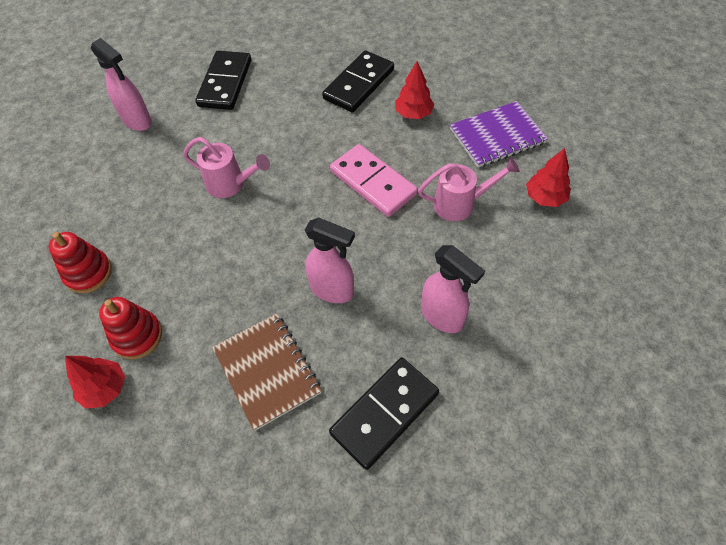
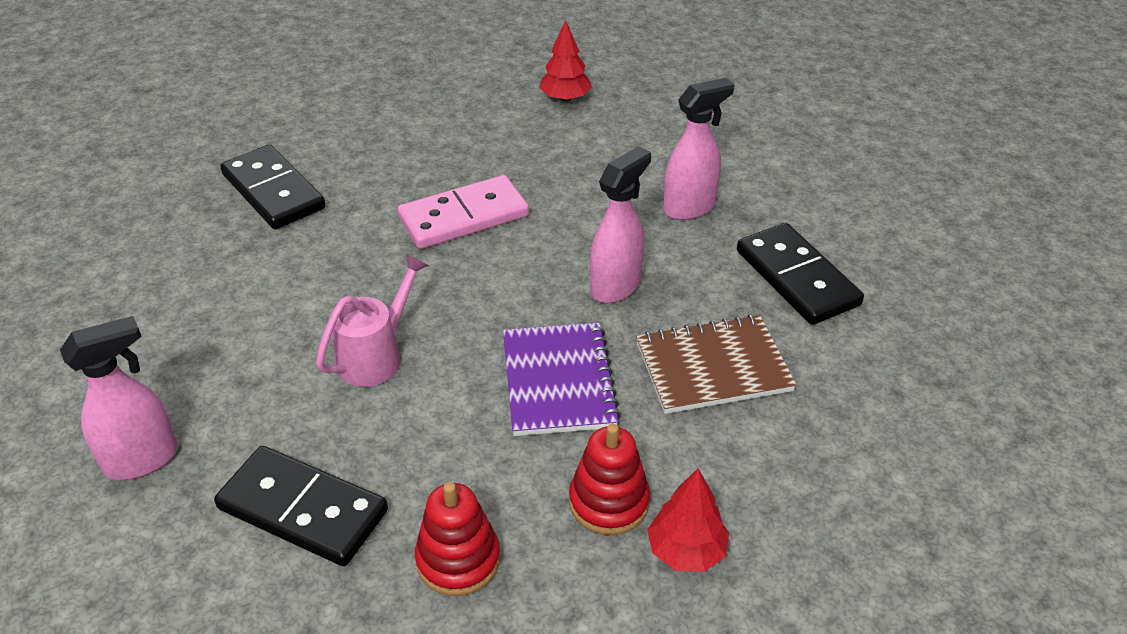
camera: 75 degrees left, 15 degrees down
black domino [195,51,251,110] -> black domino moved to [214,446,388,566]
red tree [395,61,434,119] -> none
pink watering can [418,158,520,221] -> none
purple notebook [450,101,548,168] -> purple notebook moved to [503,323,621,436]

